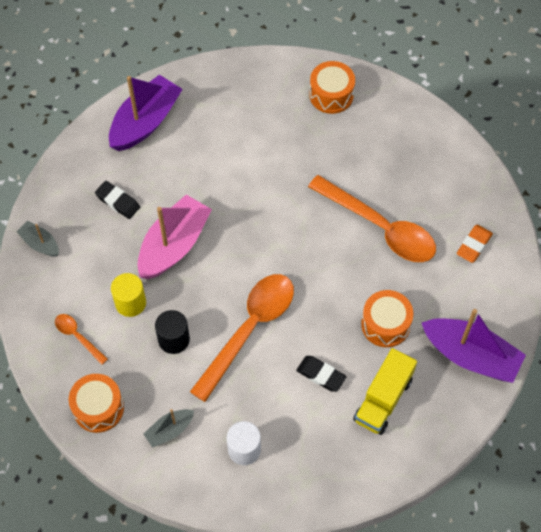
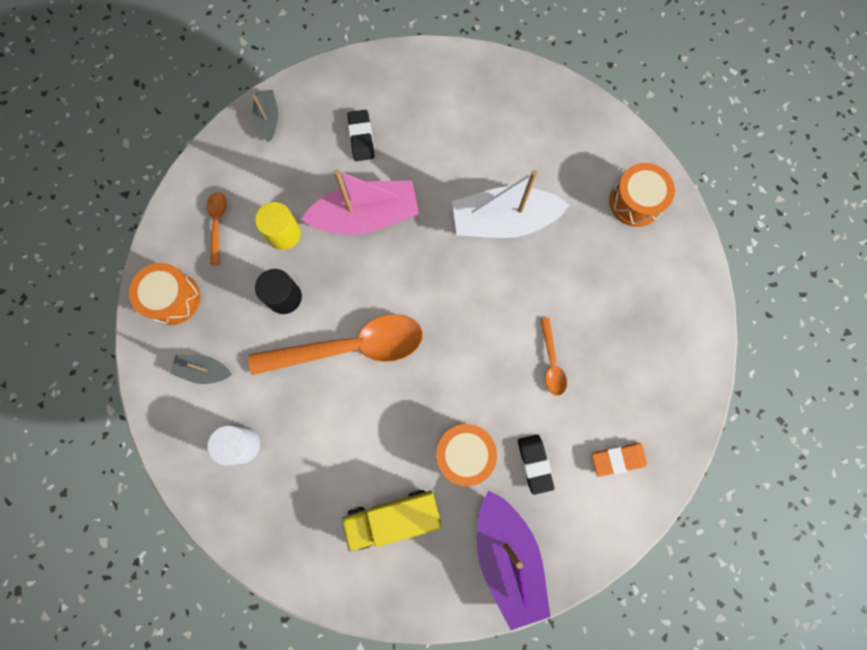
camera: 45 degrees right, 15 degrees up
purple boat [109,75,183,151] -> none
black eraser [296,356,346,392] -> black eraser moved to [518,435,554,495]
orange spoon [308,175,436,262] -> orange spoon [540,318,567,396], size x0.45
none -> white boat [452,170,569,238]

